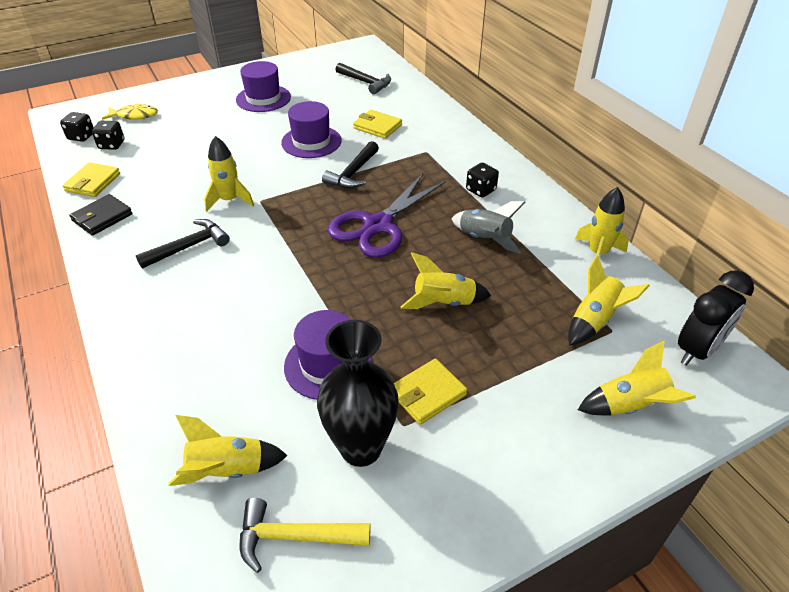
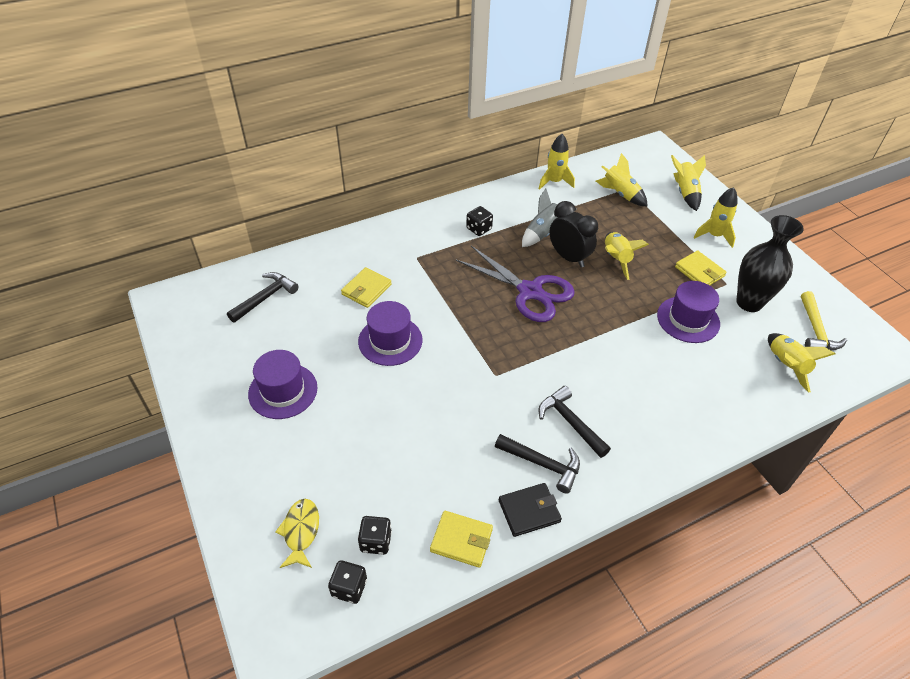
camera: 90 degrees left, 5 degrees up
black wallet [70,194,133,236] -> black wallet turned 60 degrees counterclockwise [499,483,562,537]
yellow rocket [204,136,254,212] -> yellow rocket moved to [693,187,738,248]
black hammer [322,141,379,188] -> black hammer moved to [495,434,580,493]
black clock [678,270,754,366] -> black clock moved to [549,201,598,268]

